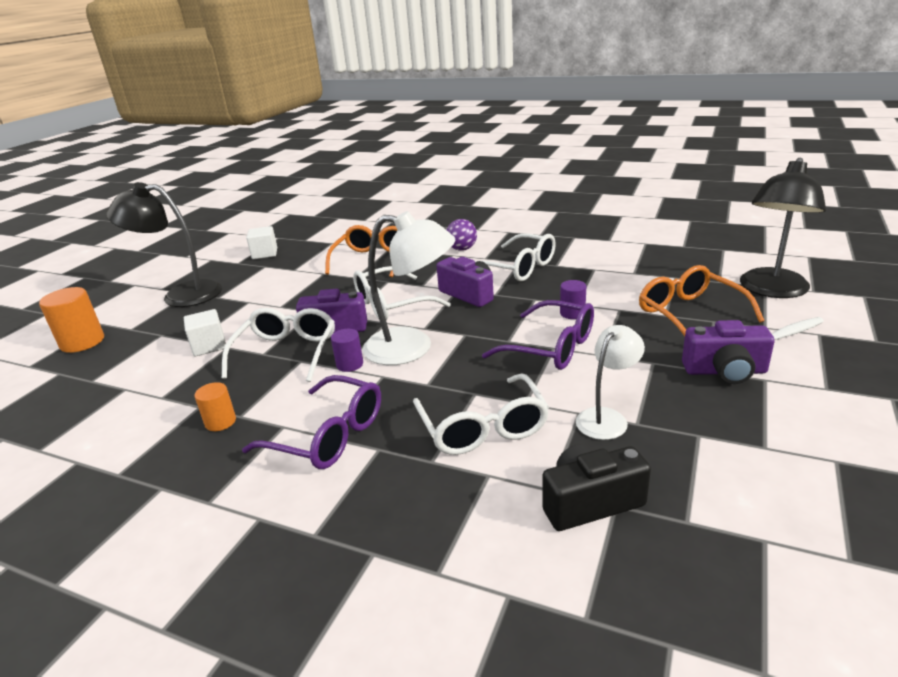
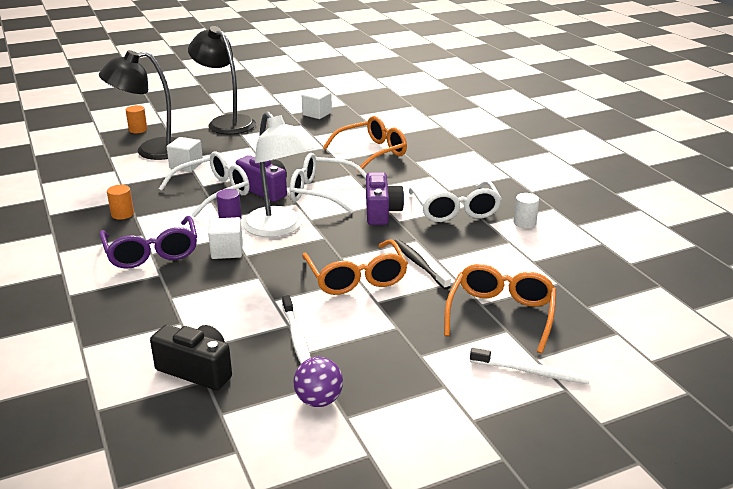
camera: 40 degrees right, 0 degrees up
orange cylinder [39,287,104,353] -> orange cylinder [126,105,147,133], size x0.58
white glasses [413,373,549,455] -> none
purple ball [447,219,477,251] -> purple ball moved to [293,357,343,407]
purple glasses [482,300,594,370] -> orange glasses [302,239,408,295]
purple cylinder [560,280,586,319] -> black toothbrush [394,239,451,290]
white lamp [576,325,645,440] -> white toothbrush [282,295,311,364]
purple camera [682,320,775,384] -> none
black lamp [740,157,826,298] -> black lamp moved to [99,50,177,160]
none -> white cube [208,217,243,259]
none -> white cylinder [513,193,539,228]

